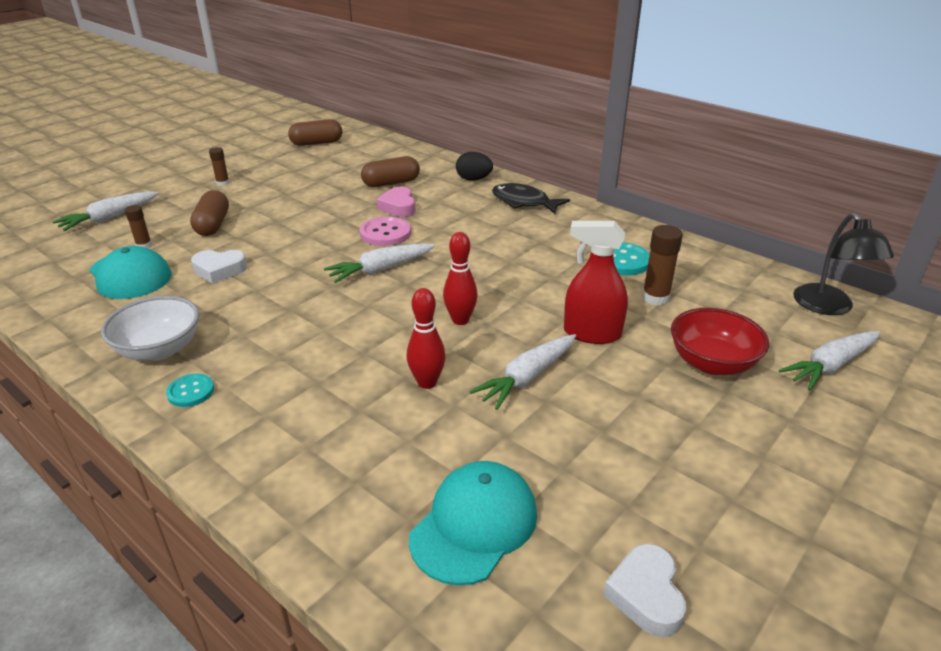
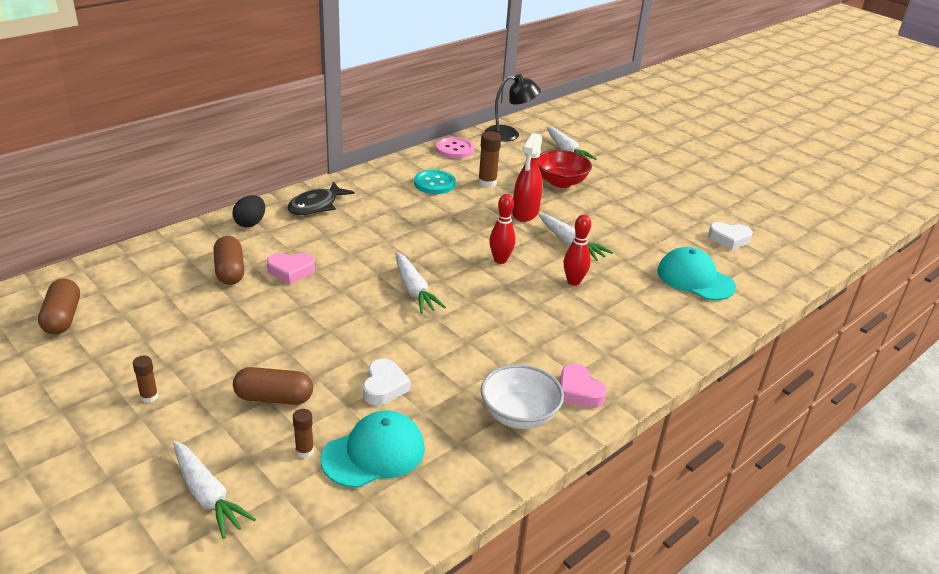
camera: 85 degrees left, 0 degrees up
turquoise button [166,374,214,407] -> pink heart [560,364,607,408]
pink button [359,216,411,246] -> pink button moved to [436,137,474,159]

